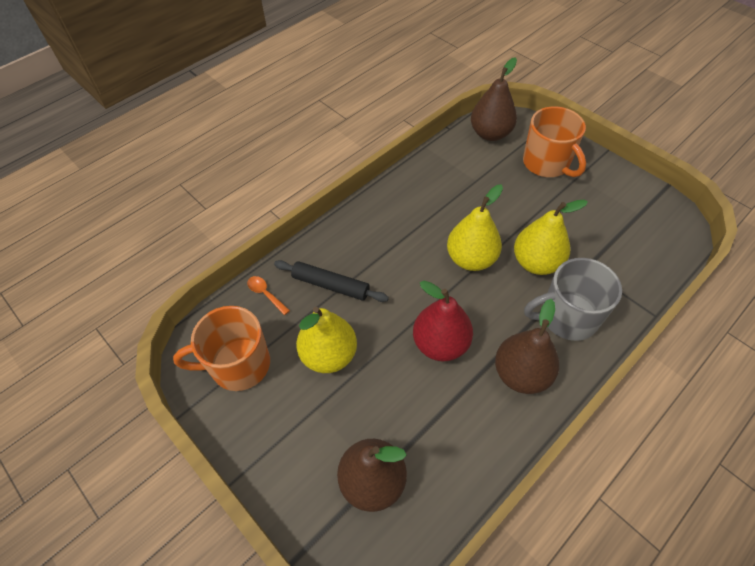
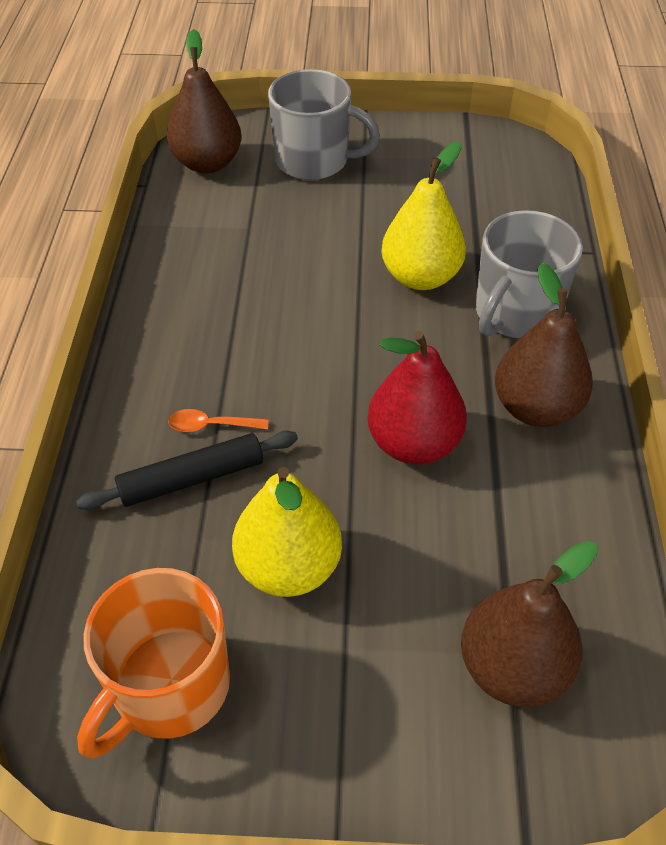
camera: 45 degrees left, 5 degrees down
orange spoon [247,276,290,315] -> orange spoon moved to [168,409,269,432]
yellow pear [447,185,503,271] -> none
orange mug [523,106,586,177] -> grey mug [268,69,380,180]

